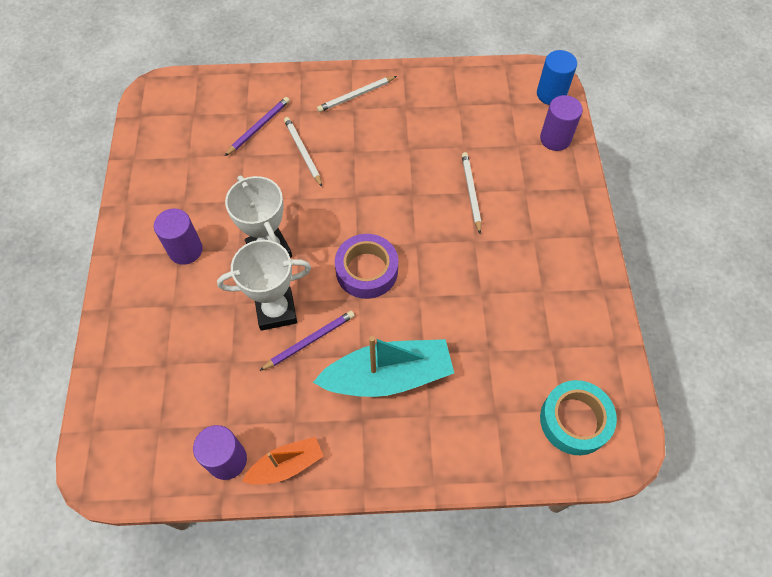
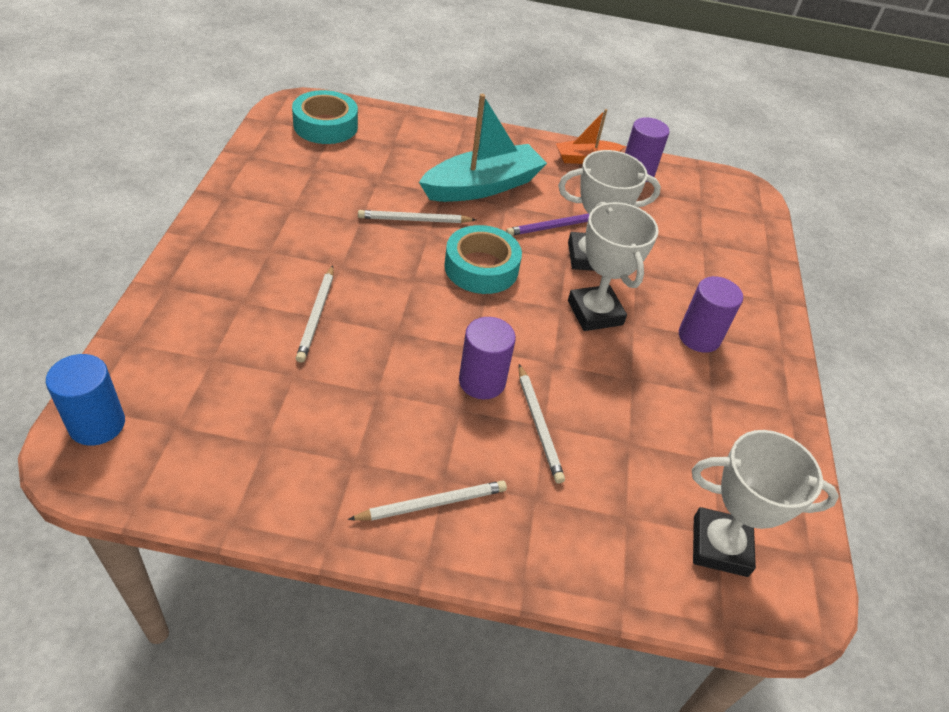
camera: 175 degrees left, 15 degrees down
purple pencil [225,97,290,156] -> none
turquoise boat [313,336,454,397] -> turquoise boat turned 150 degrees clockwise [419,94,547,202]
purple tape [335,234,398,299] -> turquoise tape [444,225,522,294]
purple cylinder [540,95,583,151] -> purple cylinder moved to [459,317,516,399]
none -> white pencil [358,210,476,223]
none -> white trophy [692,430,839,577]

